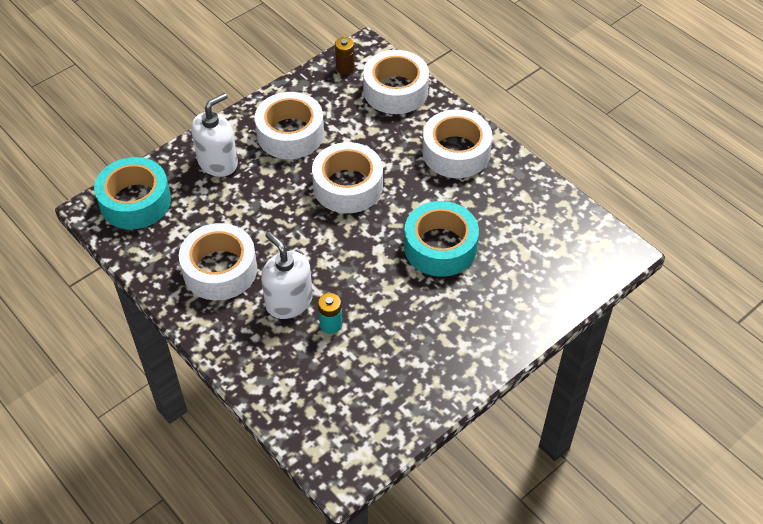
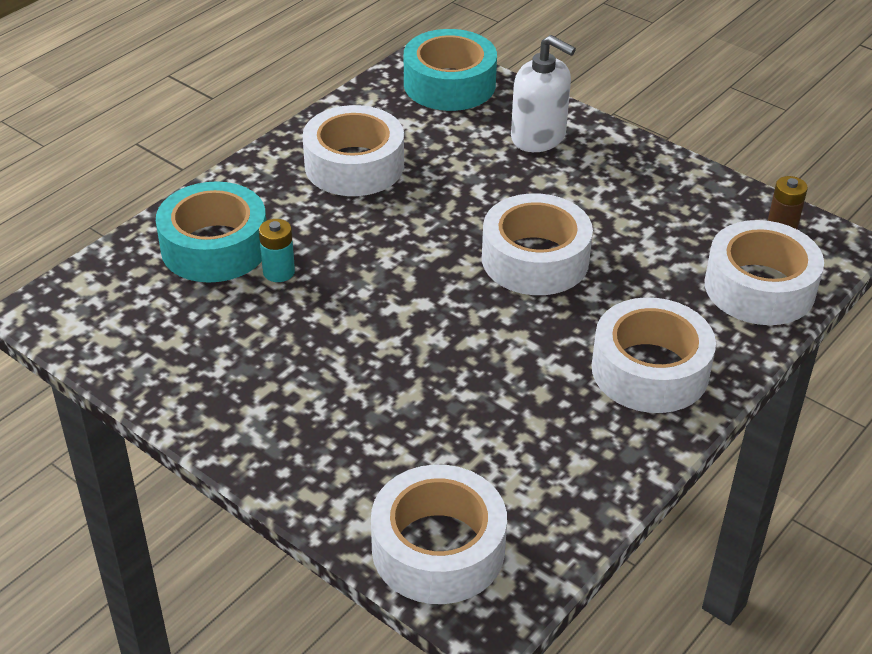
camera: 80 degrees right, 10 degrees down
white tape [255,92,324,159] -> white tape moved to [371,465,507,604]
white soap dispenser [261,231,313,319] -> none
turquoise tape [404,201,479,277] -> turquoise tape moved to [156,181,266,283]

